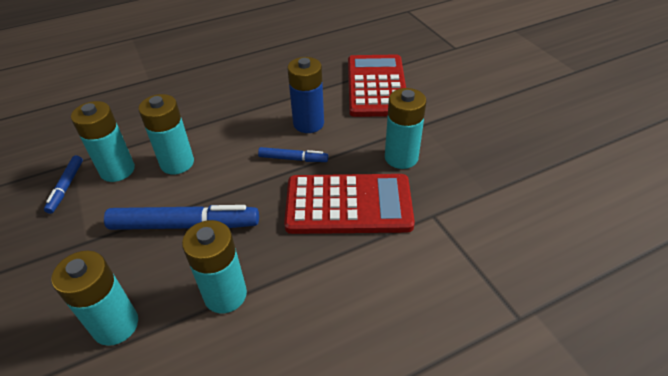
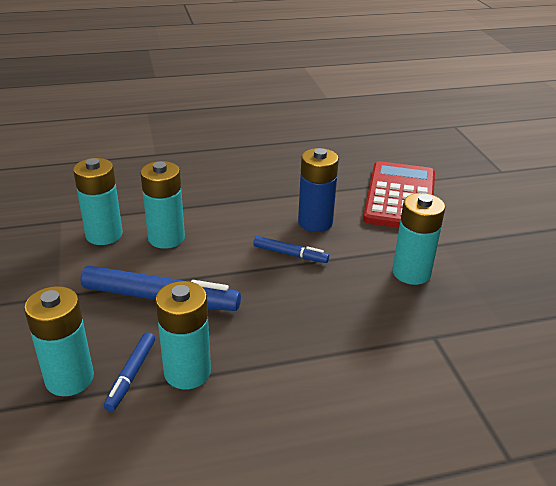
camera: 10 degrees right, 10 degrees down
blue marker [44,155,83,214] -> blue marker moved to [104,332,155,412]
red calculator [284,174,415,234] -> none

